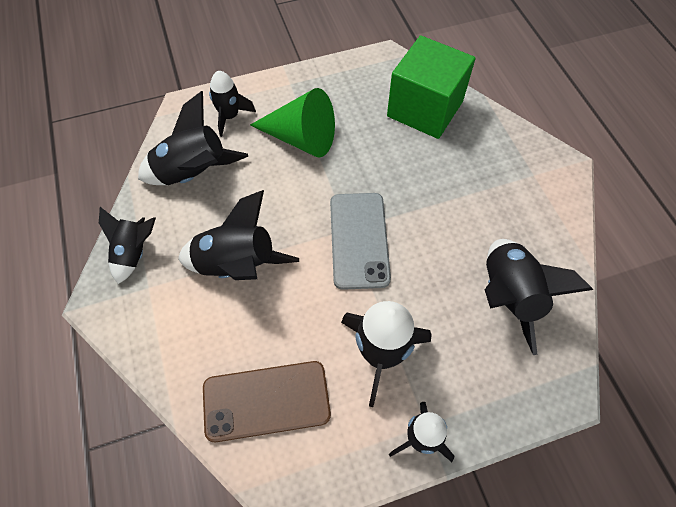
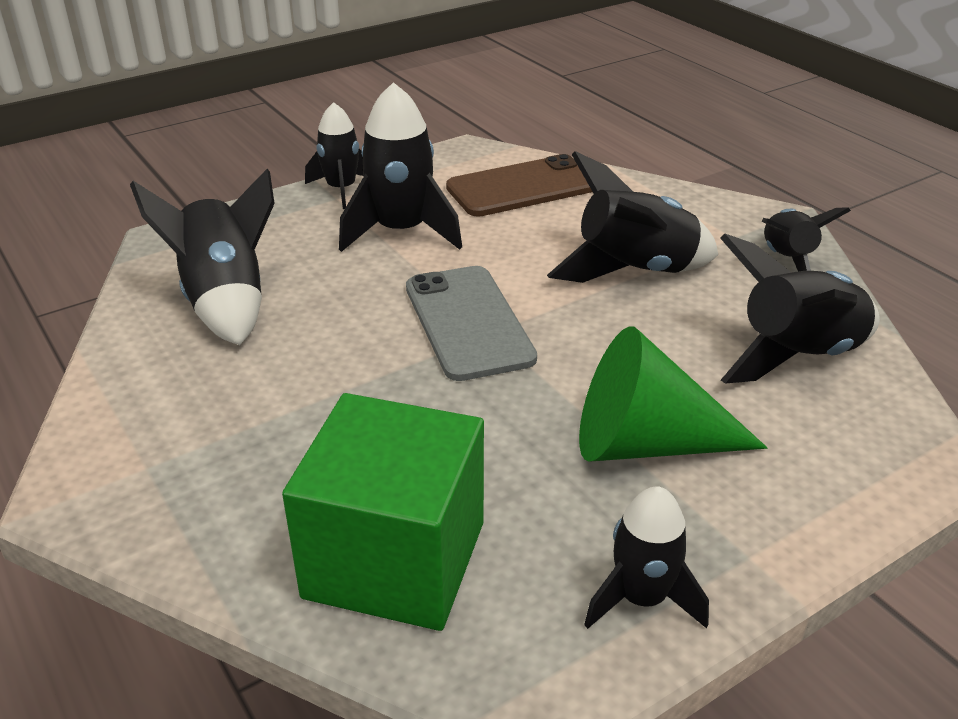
camera: 165 degrees right, 25 degrees down
black rocket [209,71,256,137] -> black rocket moved to [584,486,709,629]

